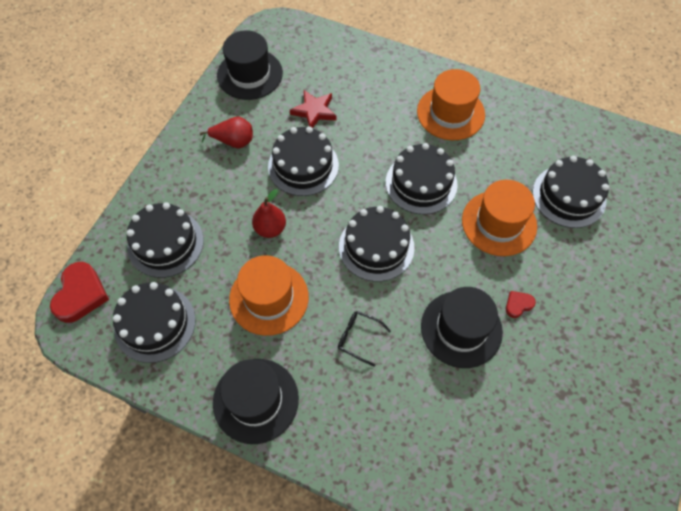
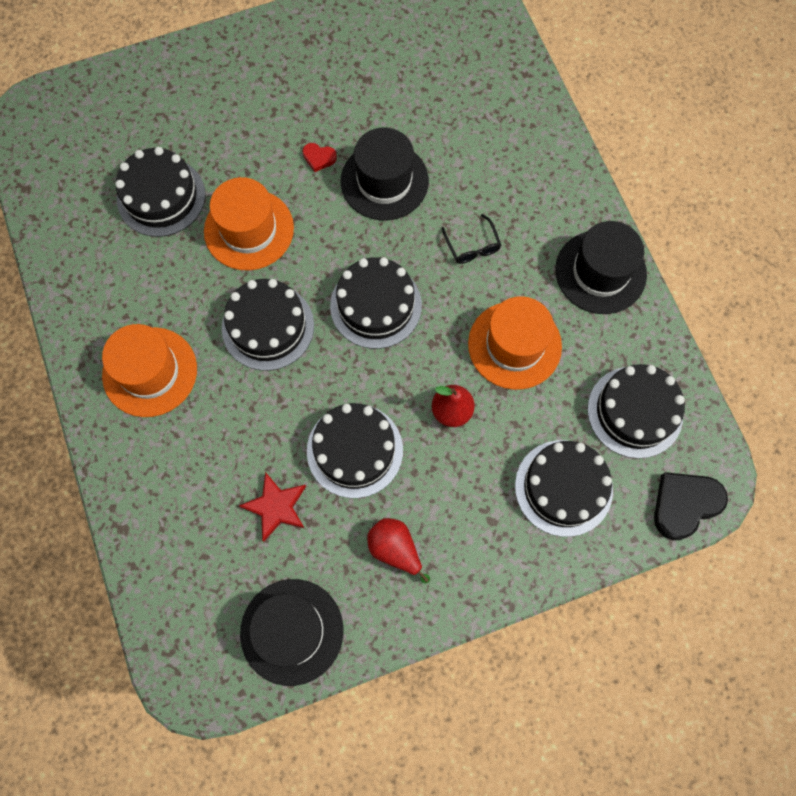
camera: 135 degrees left, 10 degrees up
red heart [50,262,109,323] -> black heart [654,472,728,540]

